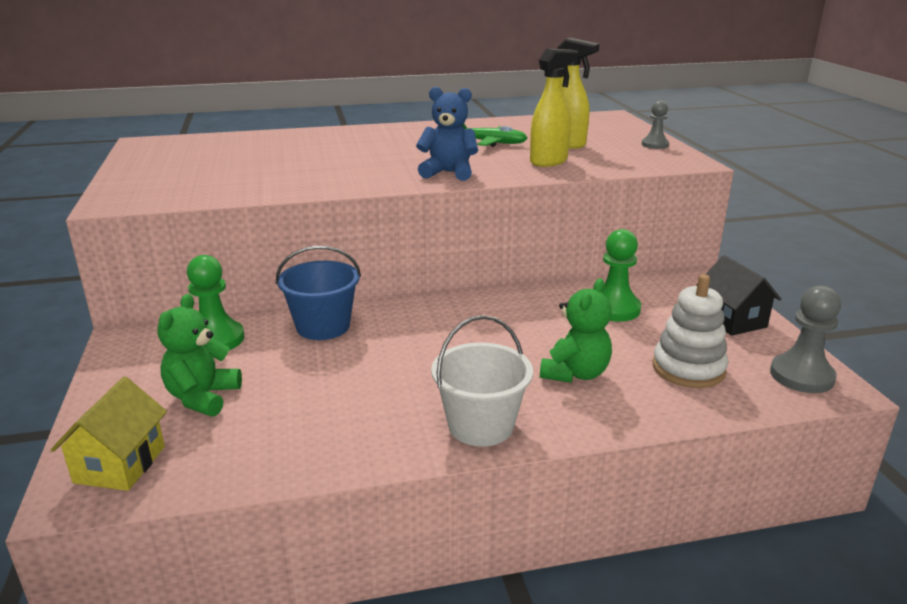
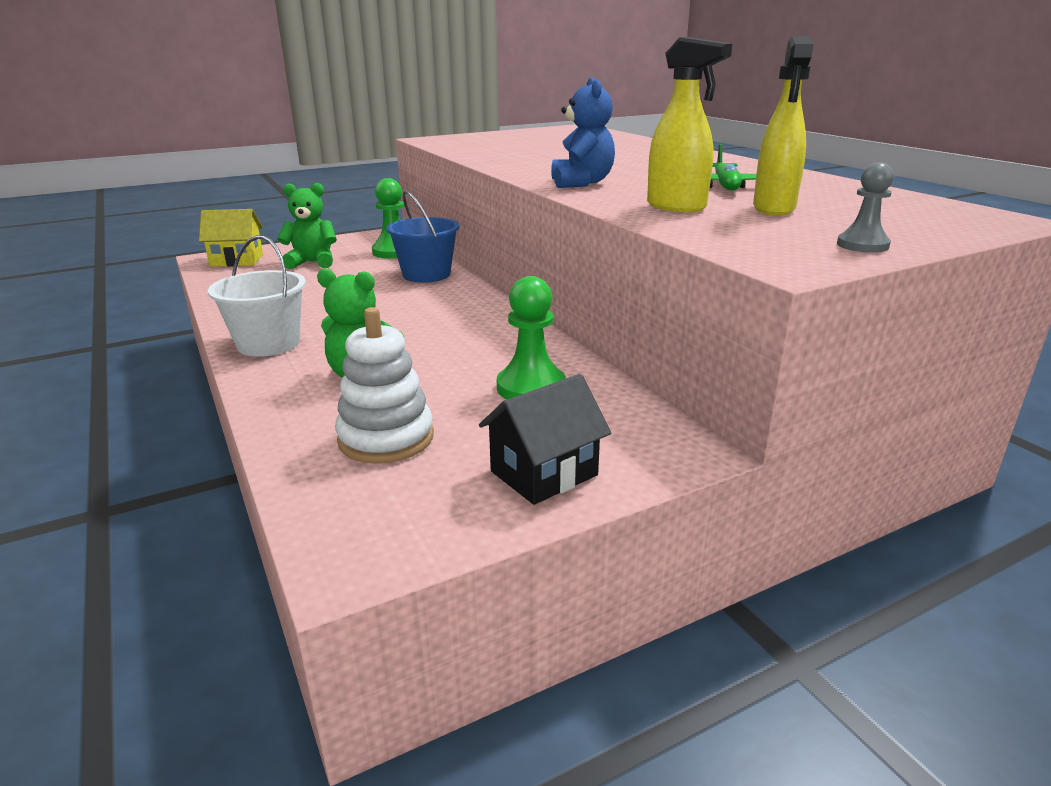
camera: 75 degrees right, 0 degrees up
grey pawn [770,286,841,393] -> none

